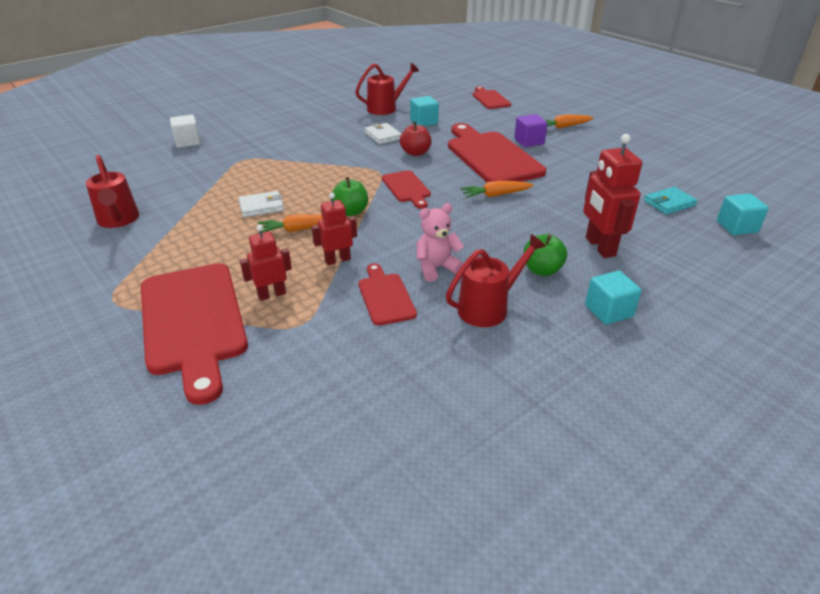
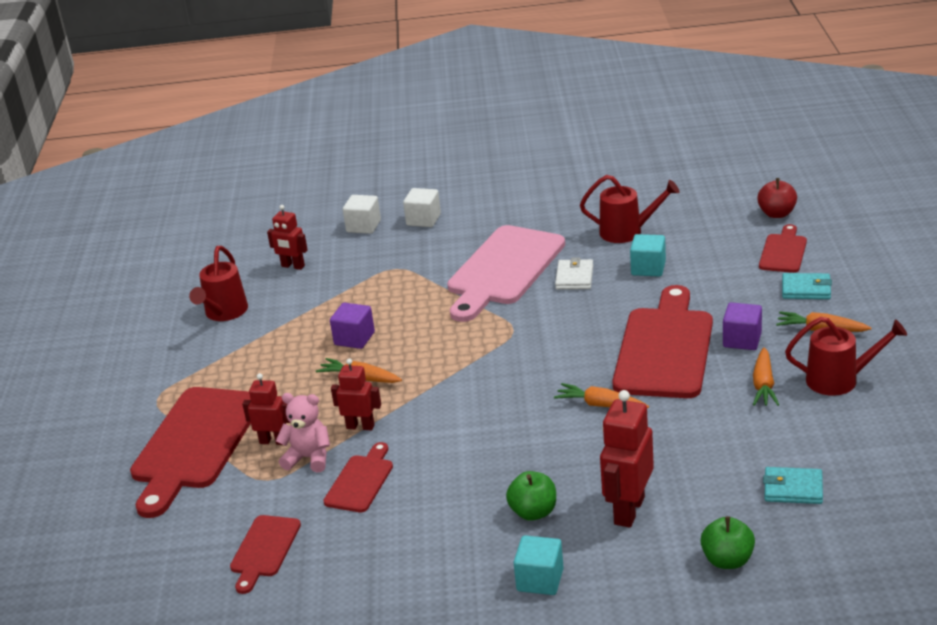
camera: 40 degrees right, 5 degrees down
white wallet [238,191,284,217] -> purple cube [330,303,375,349]
green apple [331,177,368,216] -> green apple moved to [700,516,755,569]
red cutting board [382,170,431,209] -> red cutting board moved to [230,515,301,594]
red apple [400,122,432,156] -> red apple moved to [757,178,797,218]
pink teddy bear [417,203,464,282] -> pink teddy bear moved to [276,393,330,472]
red watering can [446,234,546,327] -> red watering can moved to [785,317,907,396]
turquoise cube [717,193,769,235] -> none
none -> red robot [267,205,308,270]
none -> white cube [403,188,441,227]
none -> pink cutting board [447,225,565,322]
none -> orange carrot [753,347,779,406]
none -> turquoise wallet [782,273,832,299]

